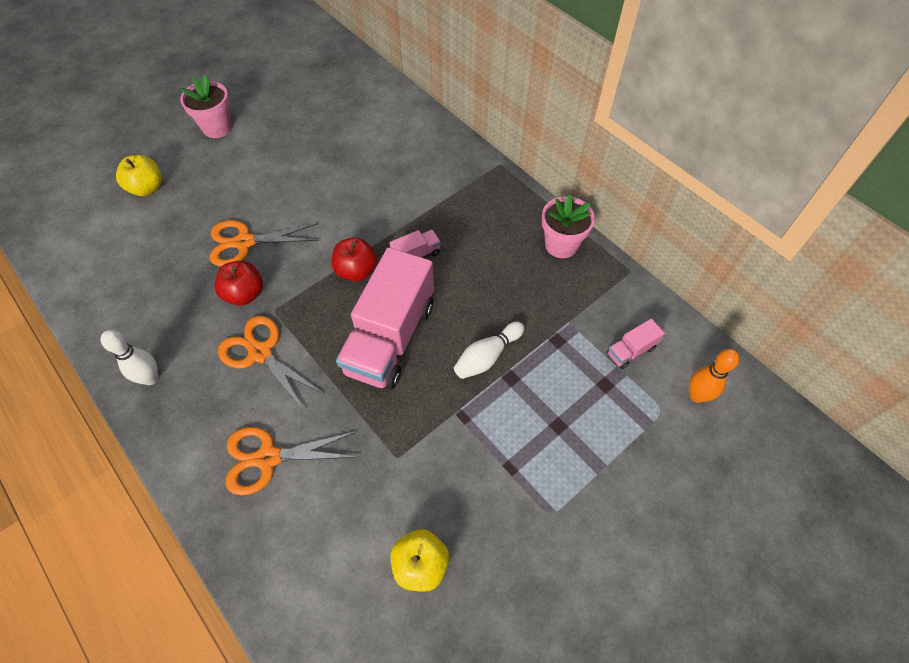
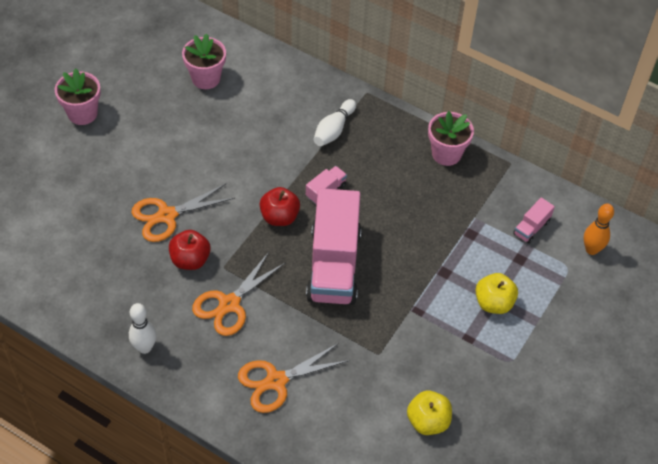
camera: 20 degrees left, 5 degrees down
yellow apple [116,155,162,196] -> yellow apple moved to [476,273,518,314]
orange scissors [218,316,324,412] -> orange scissors turned 75 degrees counterclockwise [192,252,286,336]
white bowling pin [454,322,524,379] -> white bowling pin moved to [314,99,356,146]
none -> pink flower pot [182,33,226,89]

